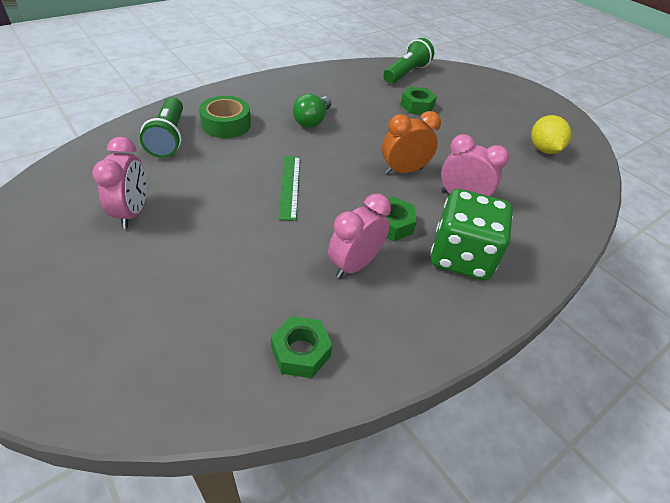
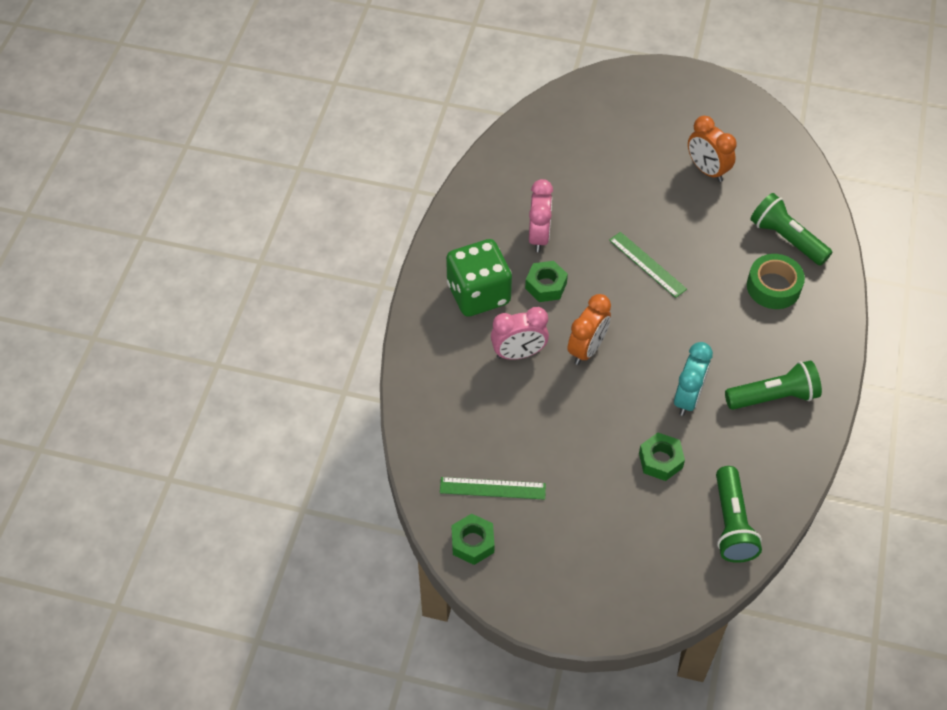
camera: 145 degrees right, 10 degrees up
pink clock [92,137,146,229] -> orange clock [688,116,737,182]
green nut [271,316,332,378] -> green nut moved to [451,514,495,565]
green light bulb [293,94,331,128] -> none
yellow lemon [531,115,571,154] -> green ruler [440,477,546,500]
none -> turquoise clock [674,342,713,416]
none -> green flashlight [725,361,822,410]

